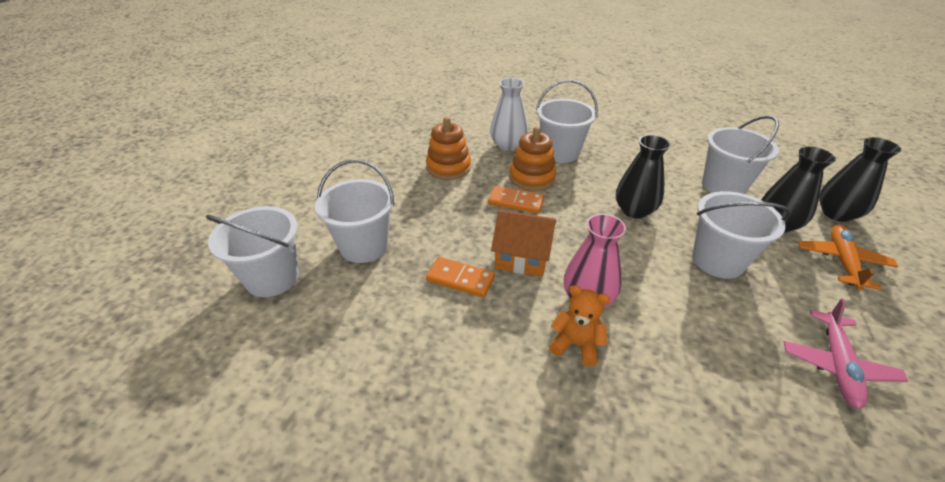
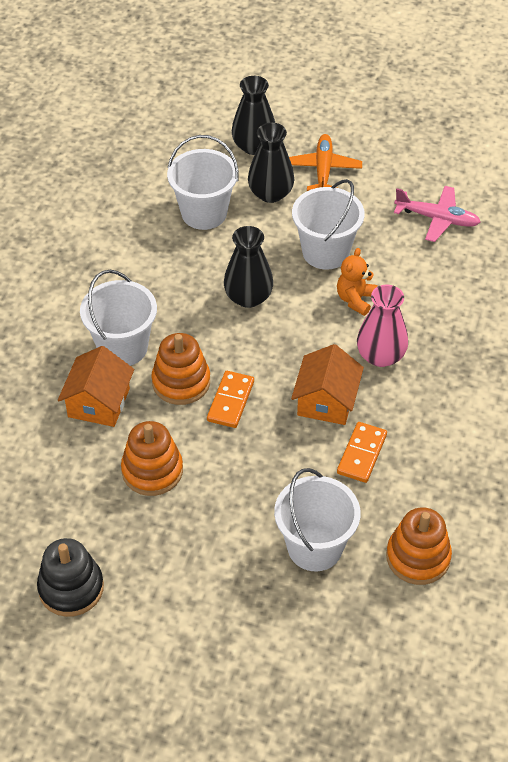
camera: 90 degrees left, 10 degrees up
white bucket [206,206,299,297] -> none
white vase [490,78,528,151] -> orange house [58,346,134,427]
orange teddy bear [549,285,610,366] -> orange teddy bear moved to [337,248,377,316]
orange plane [798,224,898,290] -> orange plane turned 75 degrees clockwise [289,134,362,191]
none -> black stacking toy [37,538,104,617]
none -> orange stacking toy [386,507,452,585]

